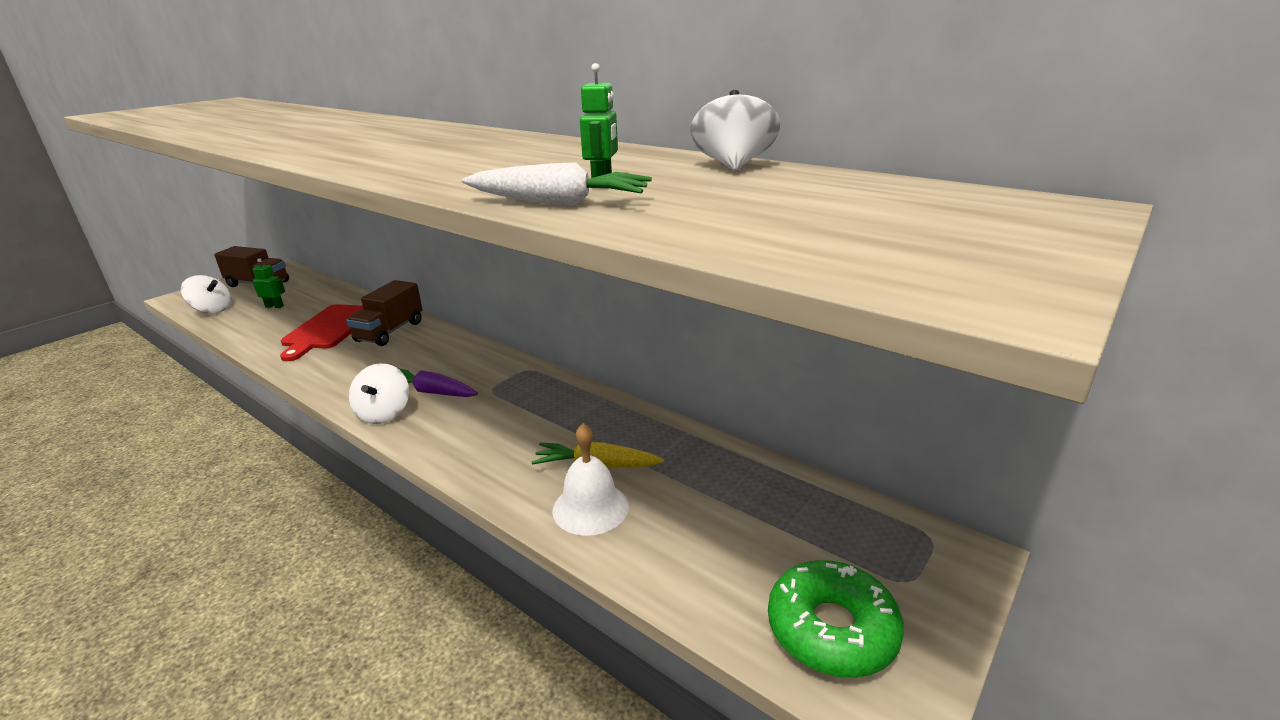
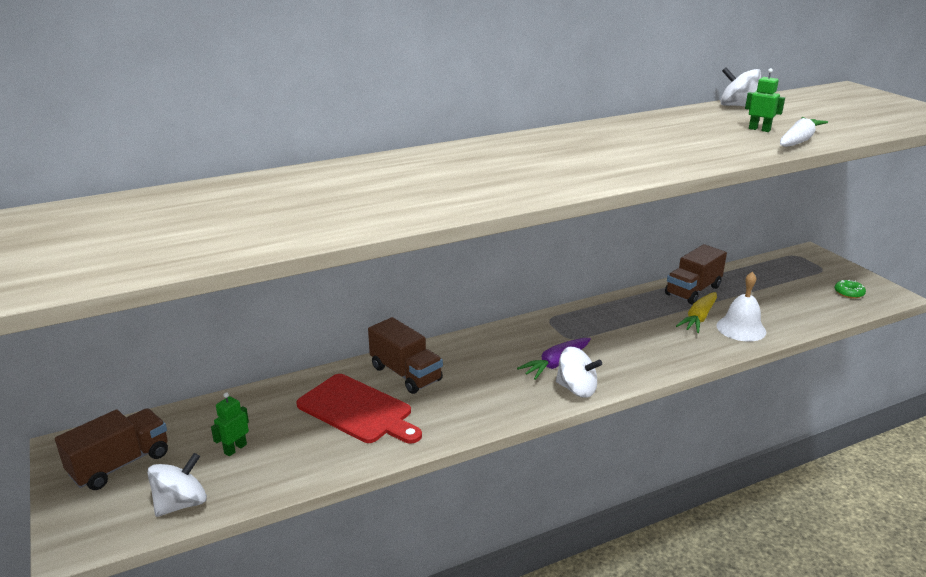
camera: 65 degrees left, 0 degrees up
green donut [768,560,904,678] -> green donut [834,280,866,298], size x0.48
none -> brown truck [665,244,727,305]

